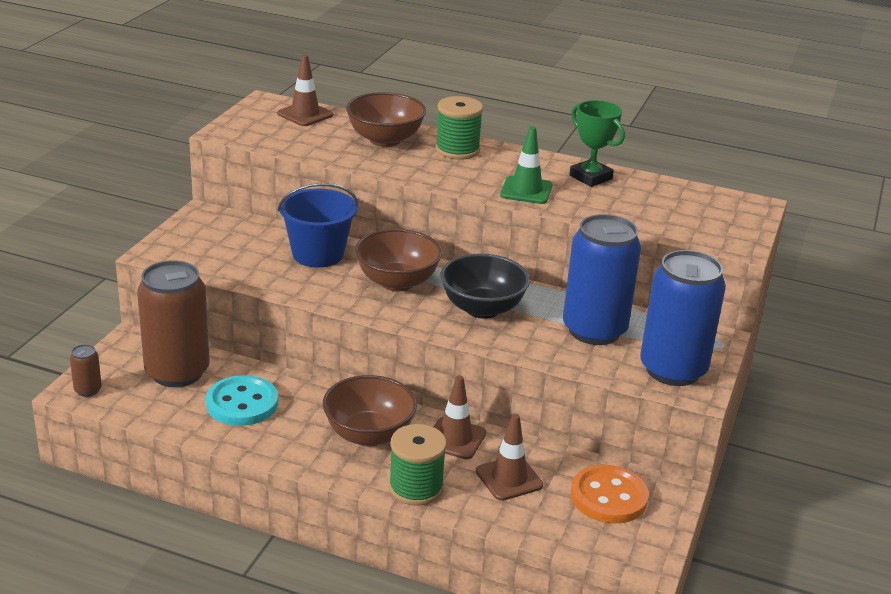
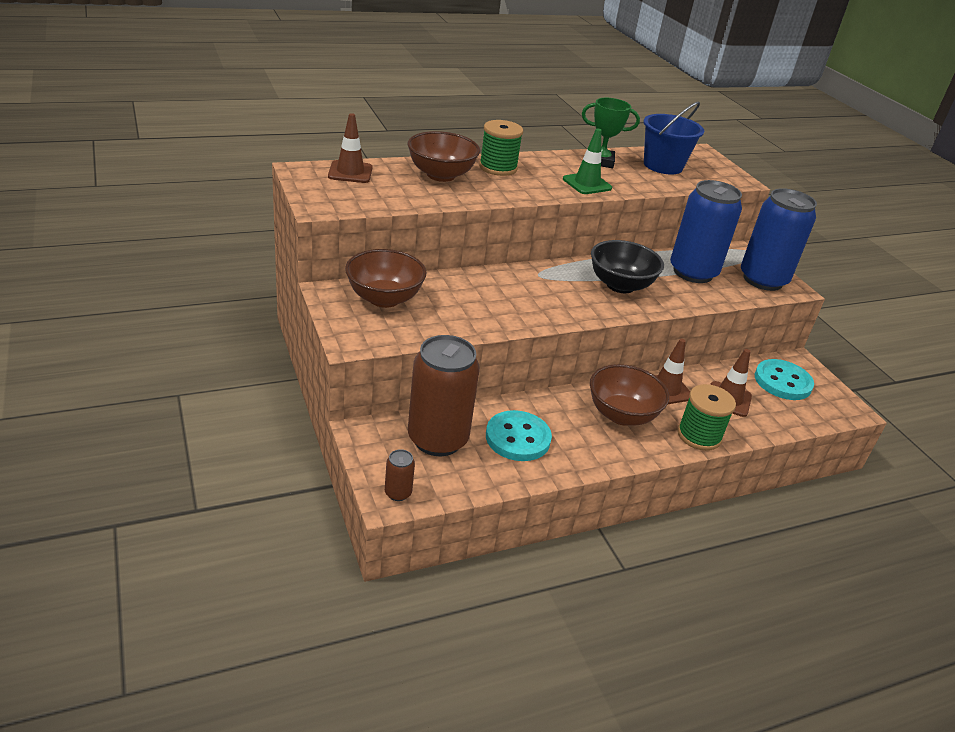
camera: 45 degrees left, 5 degrees up
blue bucket [278,183,358,267] -> blue bucket moved to [643,101,704,174]
brown bowl [355,229,442,291] -> brown bowl moved to [345,249,427,308]
orange button [571,465,649,524] -> turquoise button [755,359,814,400]

